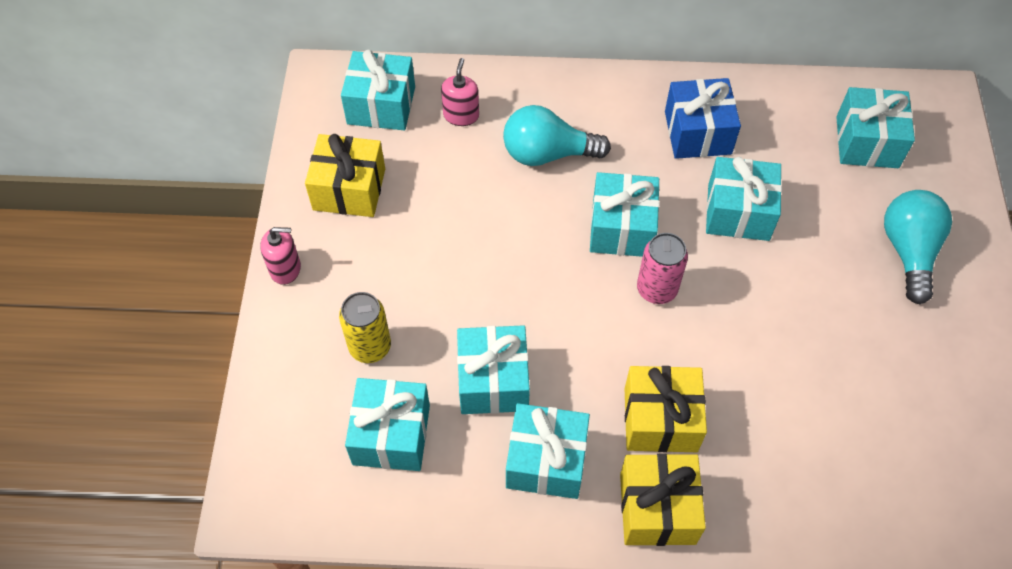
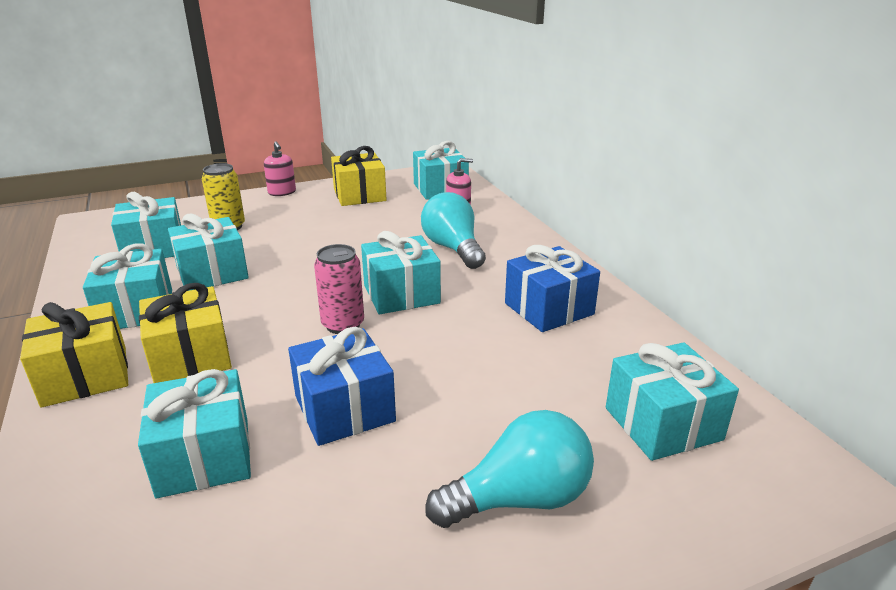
camera: 65 degrees right, 30 degrees down
turquoise gift [706,157,782,241] -> turquoise gift moved to [138,369,251,498]
none -> blue gift [288,327,396,446]

